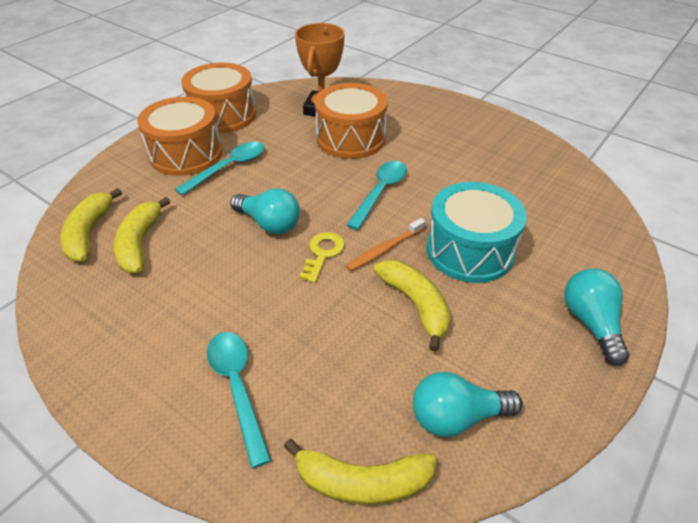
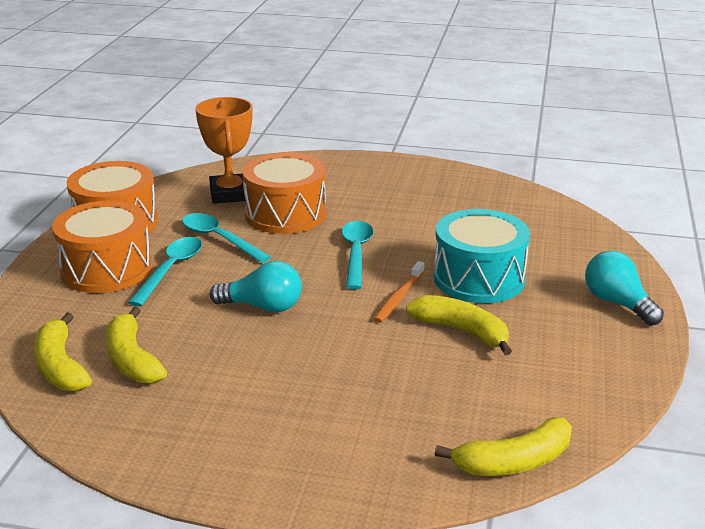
camera: 25 degrees left, 15 degrees down
turquoise spoon [207,332,271,468] -> turquoise spoon moved to [182,213,271,263]
yellow key [299,232,345,283] -> none
turquoise light bulb [413,372,523,437] -> none

